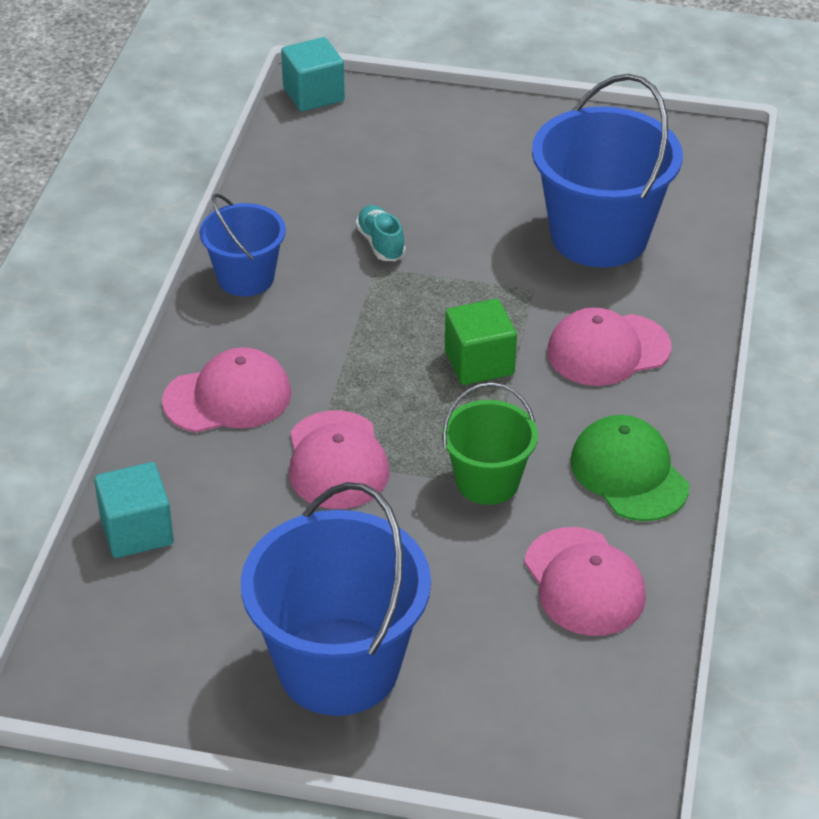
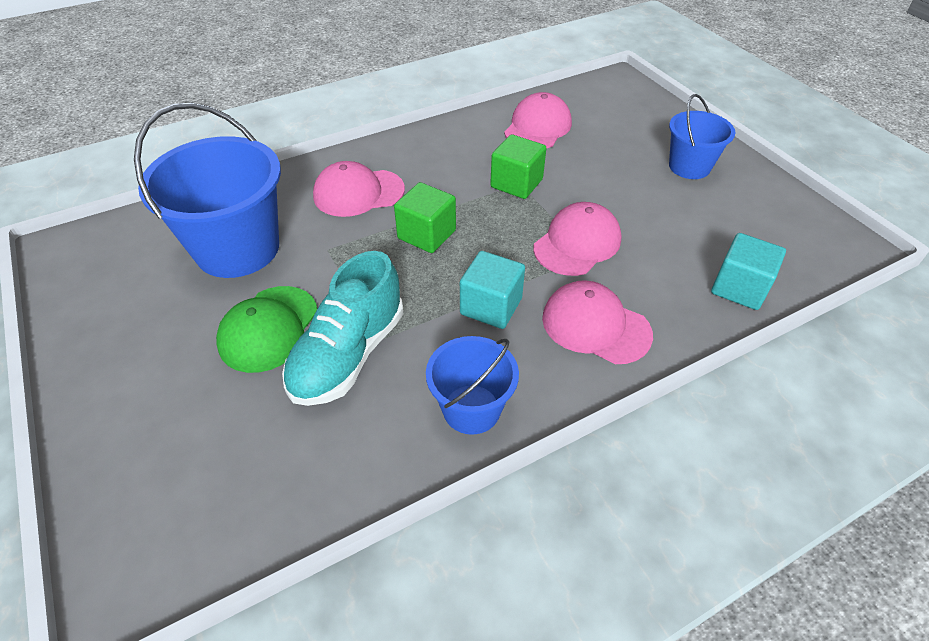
camera: 130 degrees left, 5 degrees up
blue bucket [241,482,431,716] -> blue bucket [669,94,735,179], size x0.57
turquoise cube [281,37,345,111] -> turquoise cube moved to [460,251,525,329]
turquoise shoe [356,205,406,261] -> turquoise shoe [282,251,404,406], size x2.02
green bucket [442,382,538,505] -> green cube [490,134,546,199]
pink cap [547,307,671,386] -> pink cap turned 135 degrees clockwise [313,161,405,217]
green cap [570,415,689,521] -> green cap moved to [216,286,317,373]

